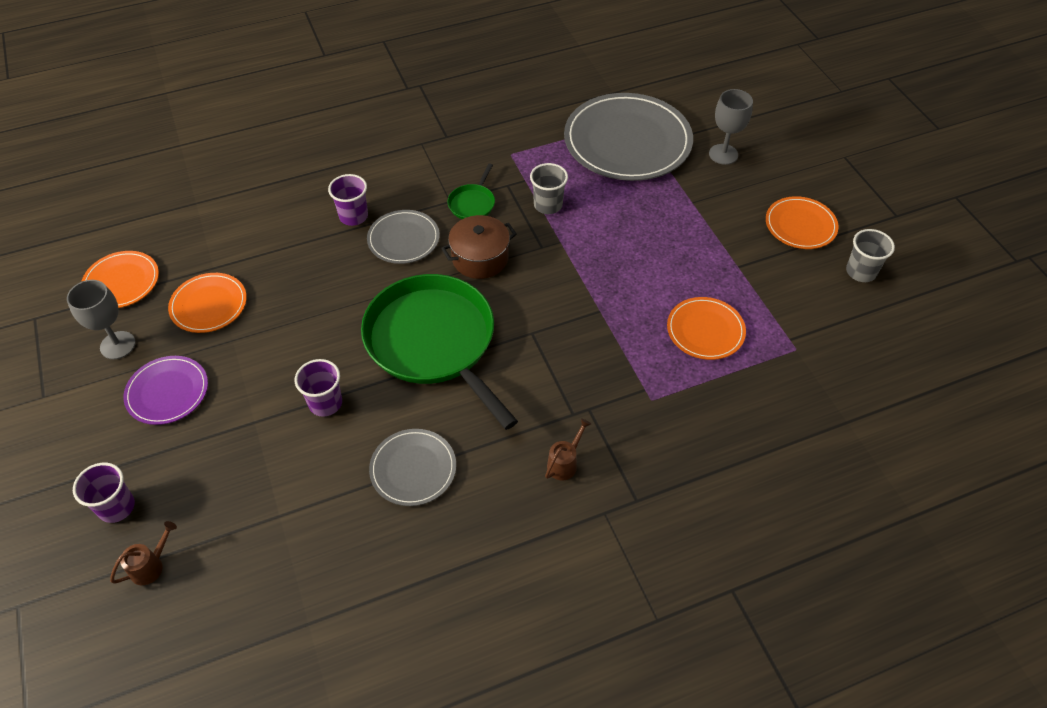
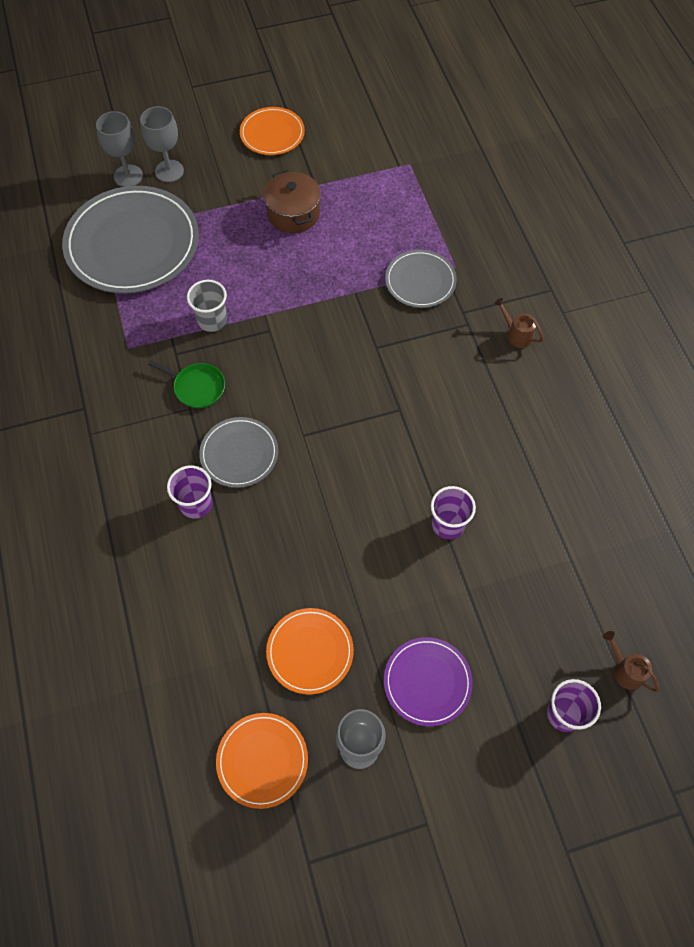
camera: 85 degrees left, 10 degrees up
green pan [361,274,518,430] -> none
grey plate [369,429,456,506] -> grey plate moved to [385,250,457,308]
brown pot [441,215,517,279] -> brown pot moved to [264,170,321,233]
orange plate [667,297,746,360] -> none
grey cup [846,229,895,282] -> none
none -> grey goblet [96,111,143,187]

